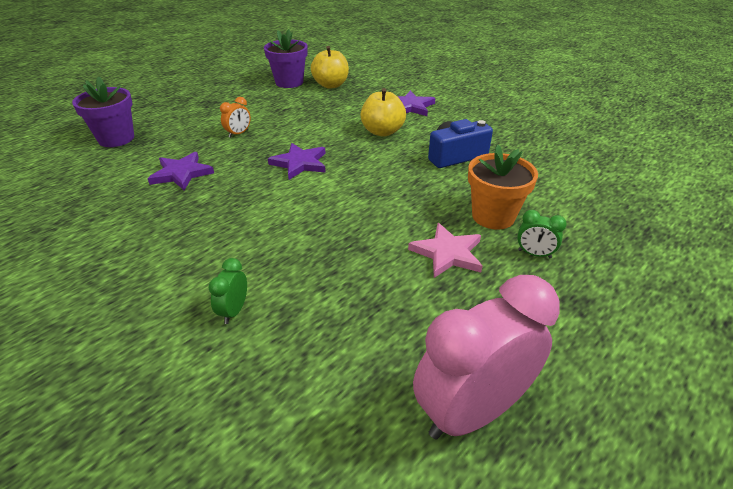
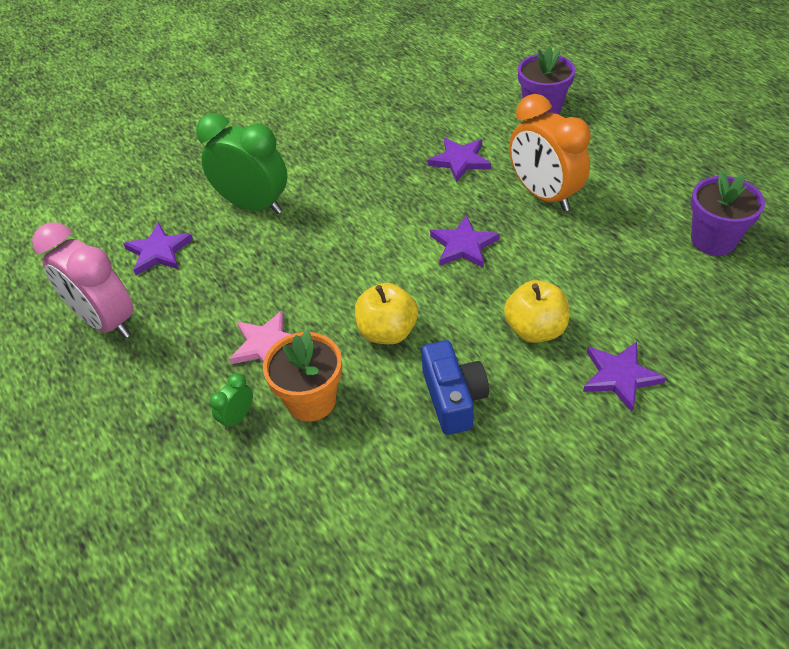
camera: 105 degrees right, 10 degrees up
green clock [208,258,247,324] -> green clock [196,113,287,214], size x2.34
orange clock [220,97,251,138] -> orange clock [509,94,591,211], size x2.34
yellow apple [311,46,349,89] -> yellow apple moved to [355,283,418,344]
pink clock [413,275,560,439] -> pink clock turned 150 degrees clockwise [32,223,134,338]
none -> purple star [123,222,193,275]

